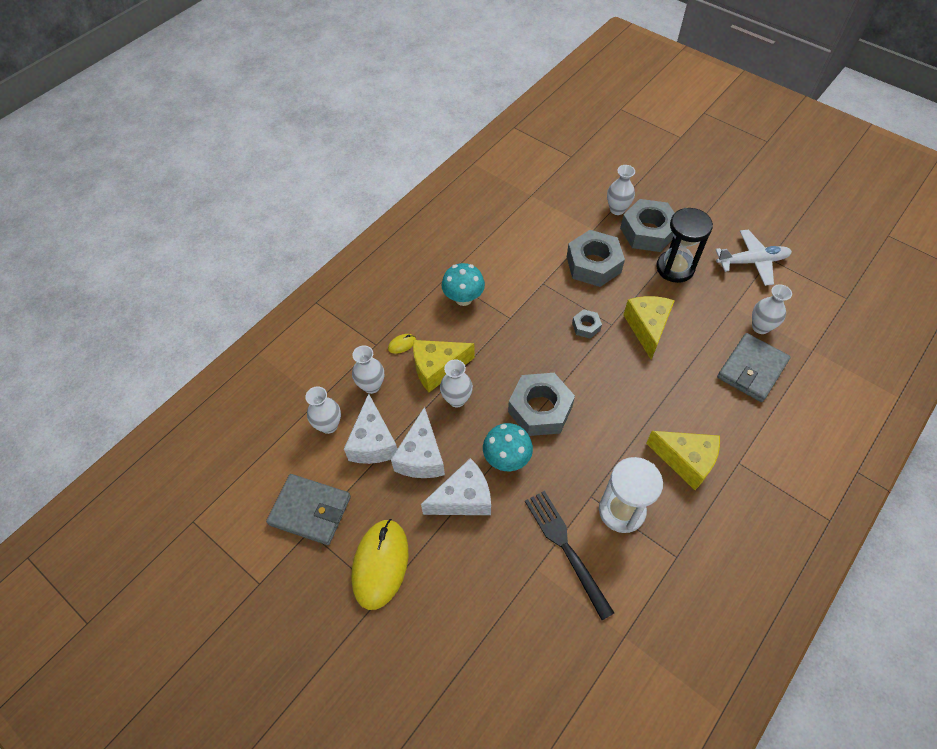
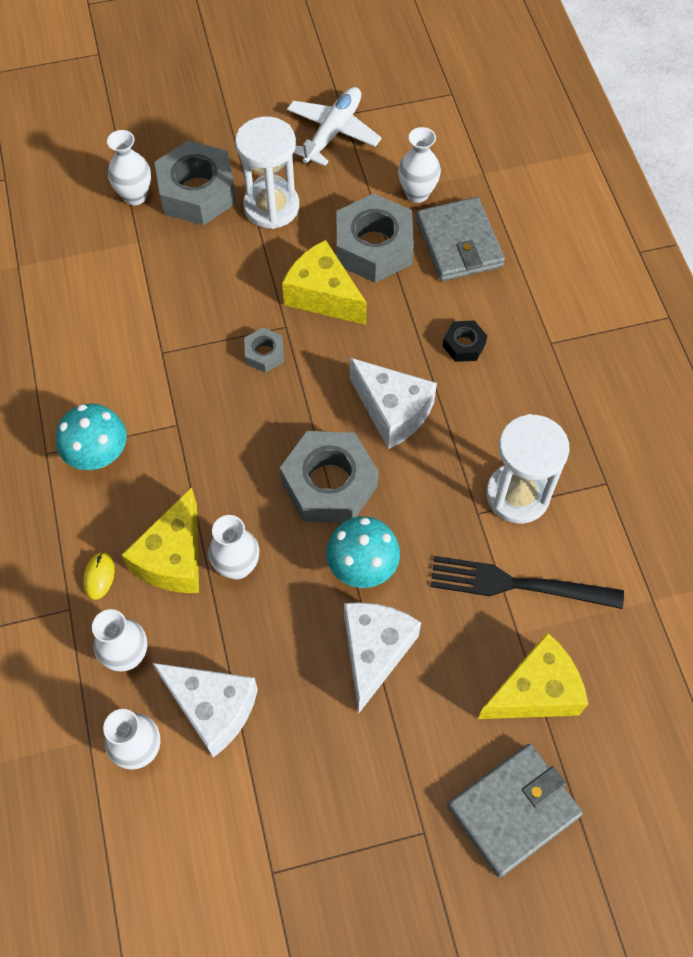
camera: 55 degrees left, 5 degrees up
grey wallet [266,474,351,545] -> grey wallet moved to [448,744,583,878]
yellow mouse [351,519,408,610] -> none
white cheese [391,407,445,478] -> white cheese moved to [350,358,437,449]
grey nut [567,230,625,287] -> grey nut moved to [336,193,414,283]
yellow cheese [646,431,720,490] -> yellow cheese moved to [478,632,588,719]
black hourglass [656,208,713,283] -> white hourglass [235,116,299,229]
none -> black nut [443,320,487,362]

